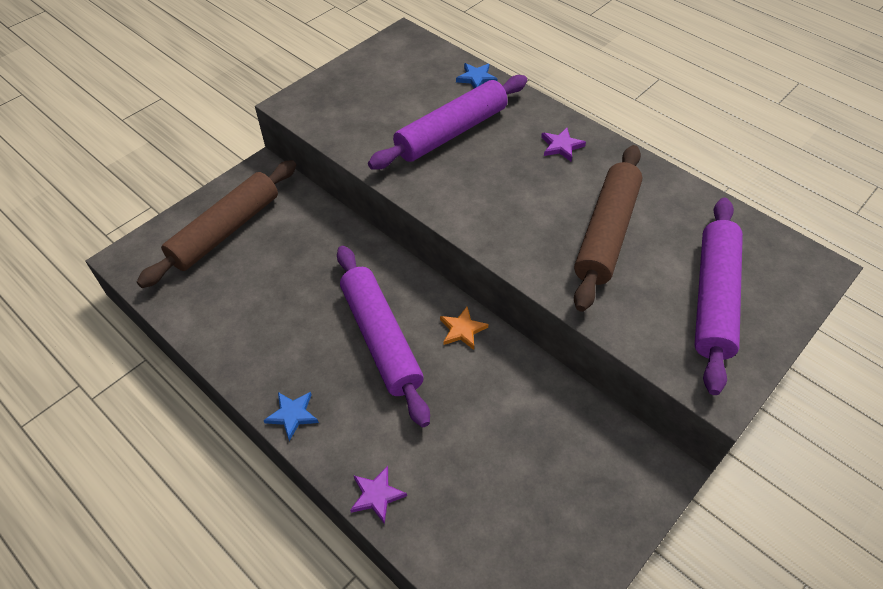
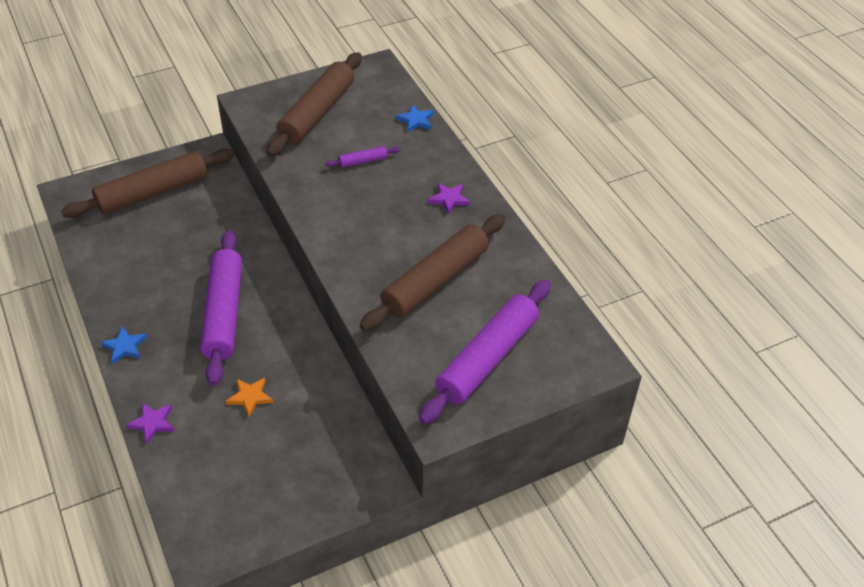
camera: 20 degrees right, 5 degrees down
purple rolling pin [368,75,527,169] -> purple rolling pin [325,146,400,168], size x0.42
orange star [440,307,489,350] -> orange star moved to [226,378,273,417]
none -> brown rolling pin [266,52,362,157]

